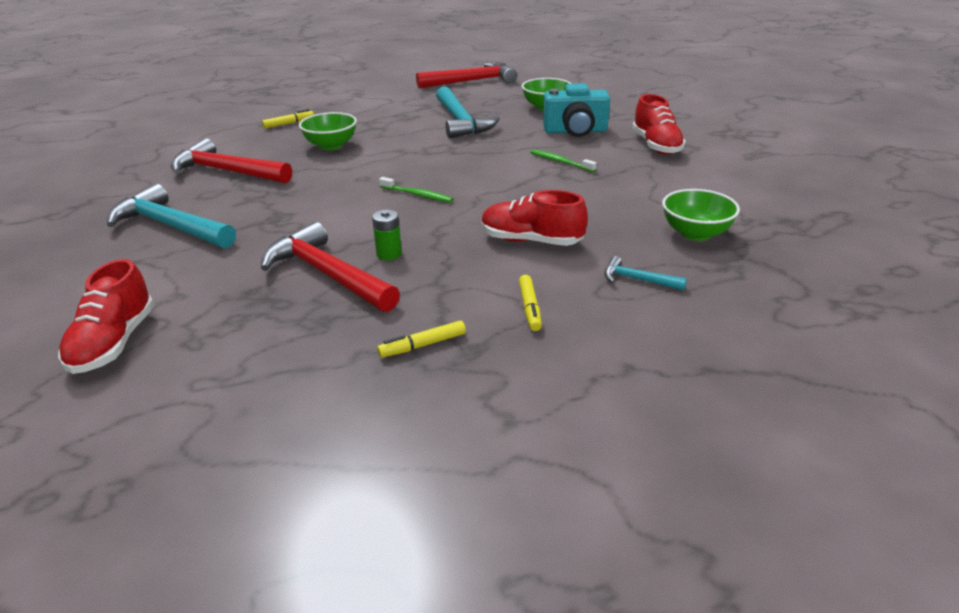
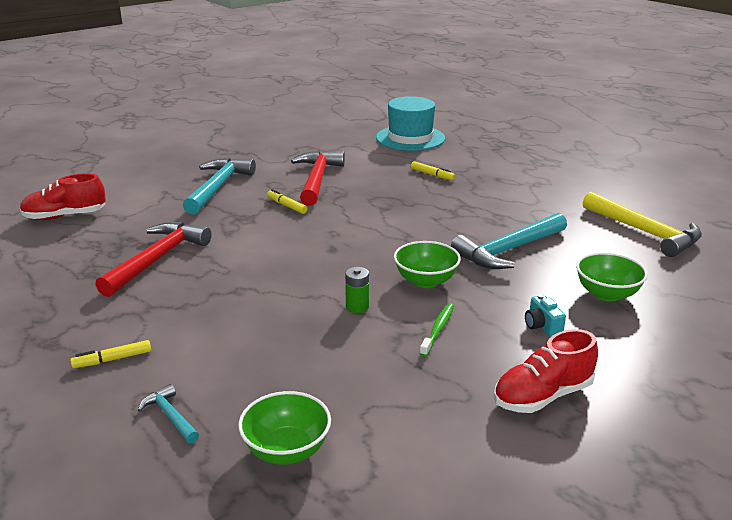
camera: 70 degrees right, 5 degrees down
green bowl [299,112,357,150] -> green bowl moved to [394,241,461,288]
green battery [372,210,402,260] -> green battery moved to [345,267,369,313]
yellow marker [377,320,466,357] -> yellow marker moved to [267,189,307,214]
green toothbrush [379,177,453,202] -> none
red hammer [416,62,517,89] -> yellow hammer [583,192,702,257]
red shoe [482,190,588,246] -> none
turquoise camera [543,83,610,137] -> turquoise camera [525,294,566,337], size x0.50
turquoise hammer [604,256,687,291] -> turquoise hammer turned 45 degrees counterclockwise [138,384,199,443]
none -> turquoise hat [376,96,445,151]

